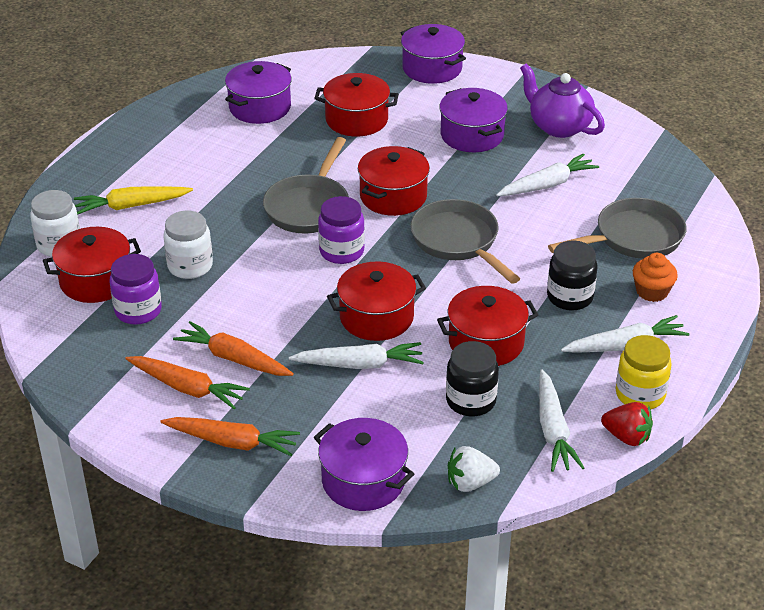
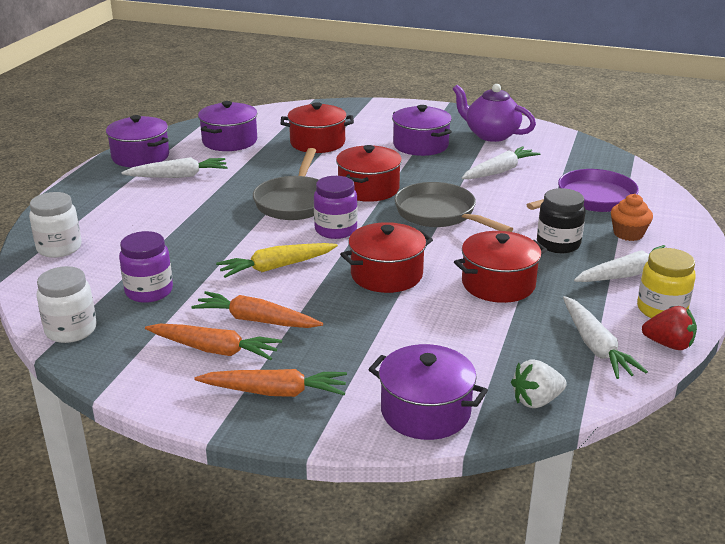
camera: 10 degrees left, 10 degrees down
red pot [43,227,141,303] -> none
yellow carrot [74,186,193,215] -> yellow carrot moved to [216,243,338,278]
white jar [163,211,213,279] -> white jar moved to [36,266,97,343]
white carrot [289,342,424,369] -> white carrot moved to [121,157,228,178]
purple pot [401,24,466,84] -> purple pot moved to [106,115,169,167]
black jar [446,341,499,416] -> none
grey pan [548,198,686,259] -> purple pan [526,169,639,212]

